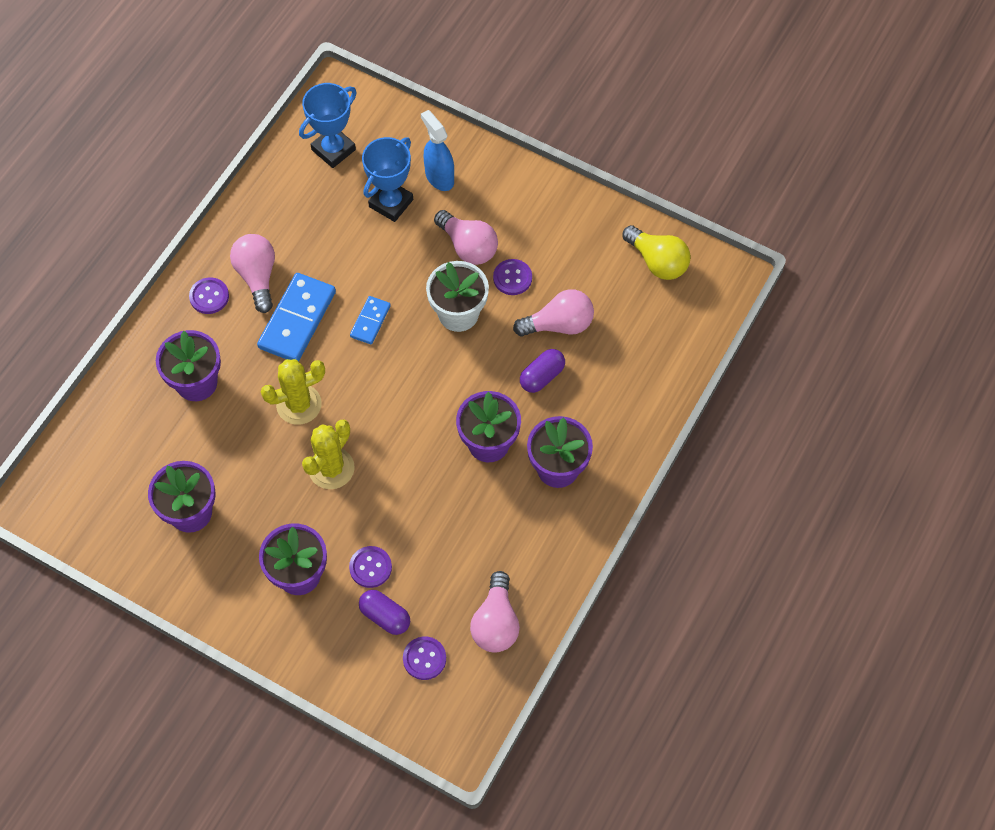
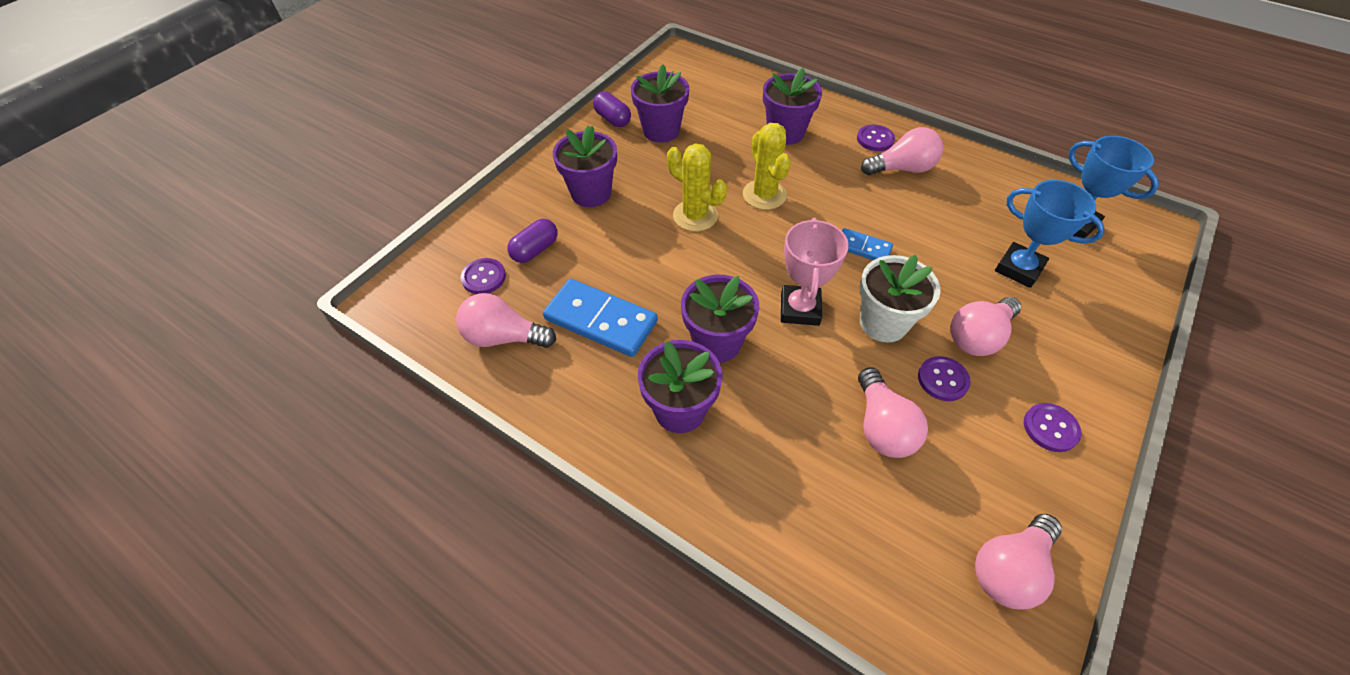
camera: 95 degrees right, 10 degrees down
blue domino [257,273,336,362] -> blue domino moved to [543,279,658,357]
purple button [349,546,392,588] -> purple button moved to [1024,403,1081,452]
blue spray bottle [421,110,454,191] -> none
purple capsule [520,349,565,393] -> purple capsule moved to [593,92,631,127]
yellow light bulb [622,225,690,280] -> pink light bulb [975,514,1062,609]
none -> pink trophy [781,218,849,326]

